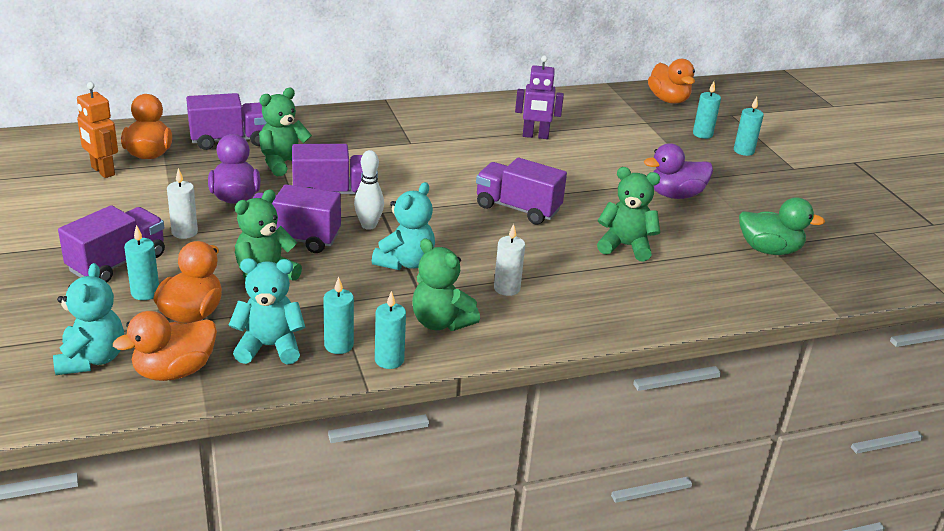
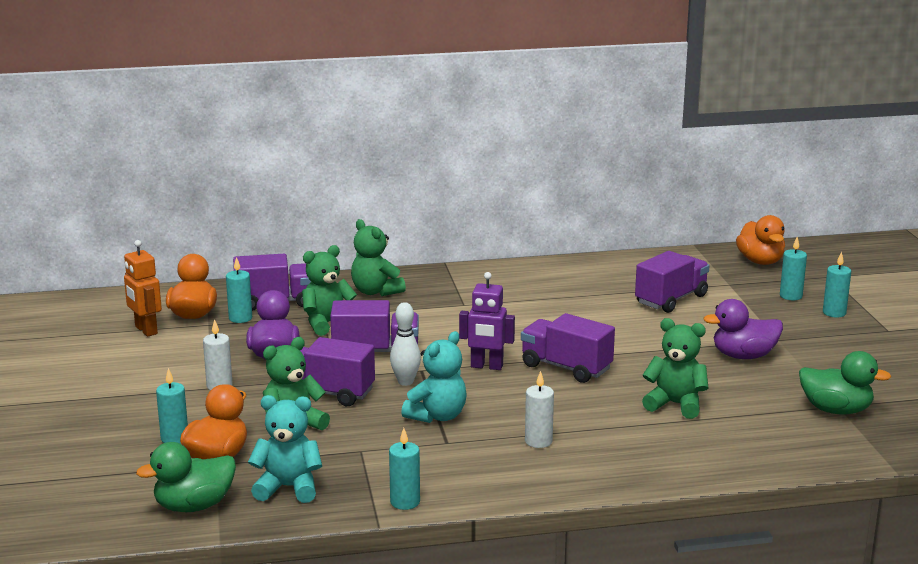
camera: 10 degrees right, 10 degrees down
turquoise teddy bear [53,263,124,375] -> none
purple truck [58,205,165,282] -> purple truck moved to [635,251,709,313]
orange duck [113,311,217,381] -> green duck [136,442,236,512]
turquoise candle [323,277,354,354] -> turquoise candle moved to [226,257,252,323]
green teddy bear [412,238,480,331] -> green teddy bear moved to [351,219,406,296]
purple robot [515,56,564,139] -> purple robot moved to [459,272,515,370]

